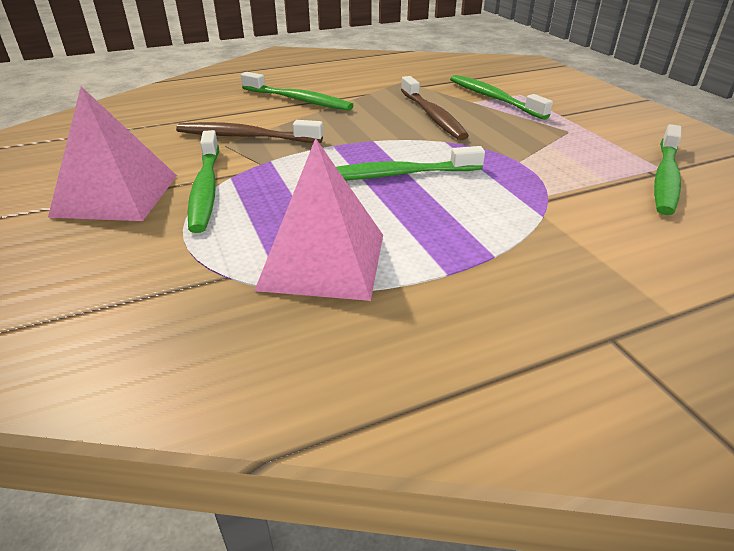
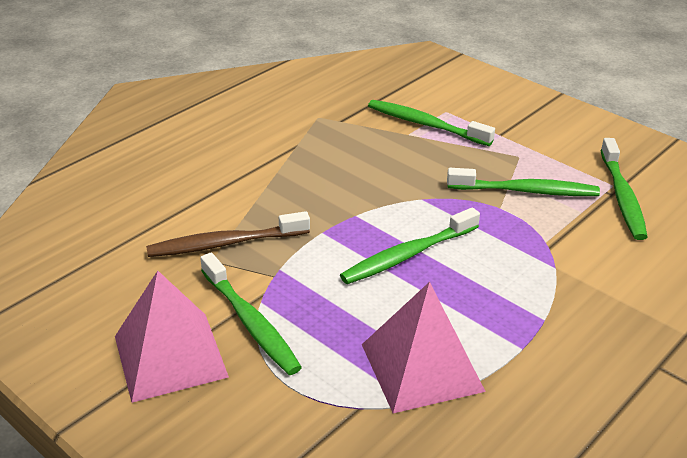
camera: 25 degrees left, 0 degrees up
green toothbrush [241,72,353,111] -> green toothbrush moved to [447,168,600,196]
brown toothbrush [401,76,469,140] -> none

